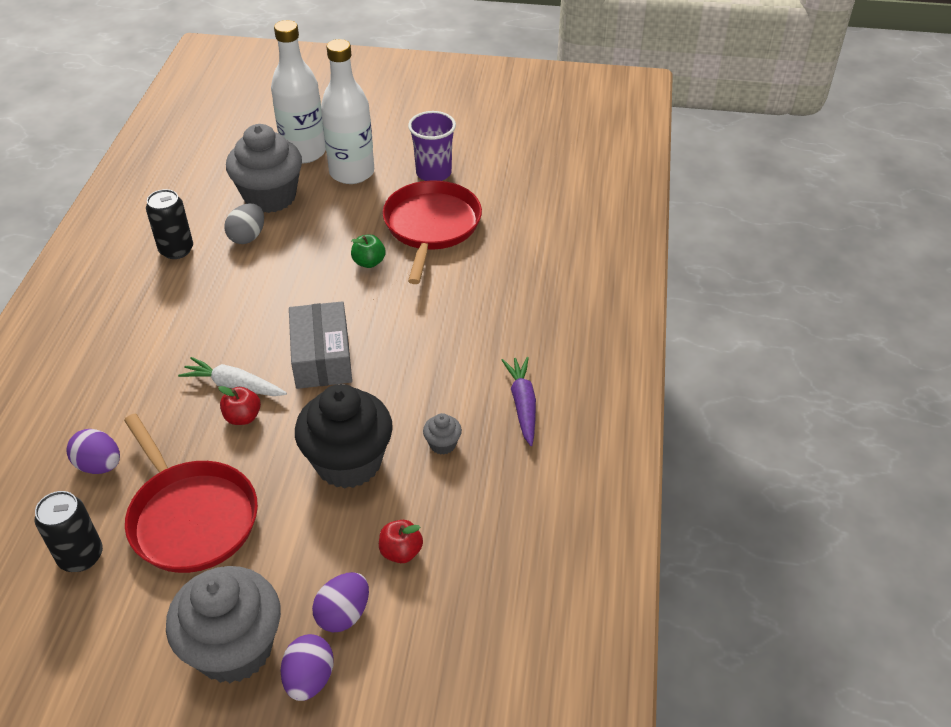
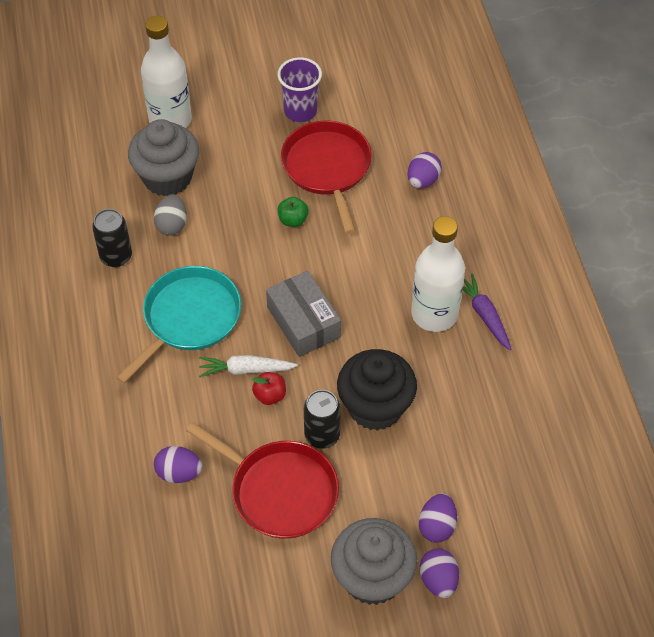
camera: 20 degrees left, 10 degrees up
black can [35,491,103,572] -> black can moved to [304,390,341,449]
white bottle [321,39,374,184] -> white bottle moved to [411,216,465,332]
red apple [379,520,423,563] -> none
grey cupcake [423,413,462,455] -> none
none -> turquoise pan [116,266,241,384]
none -> purple egg [407,152,442,188]

